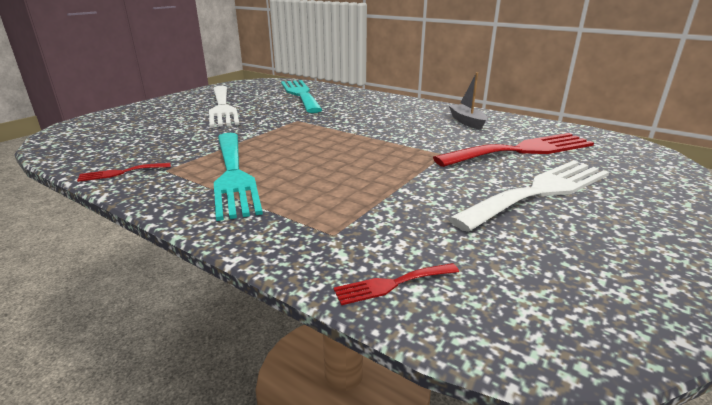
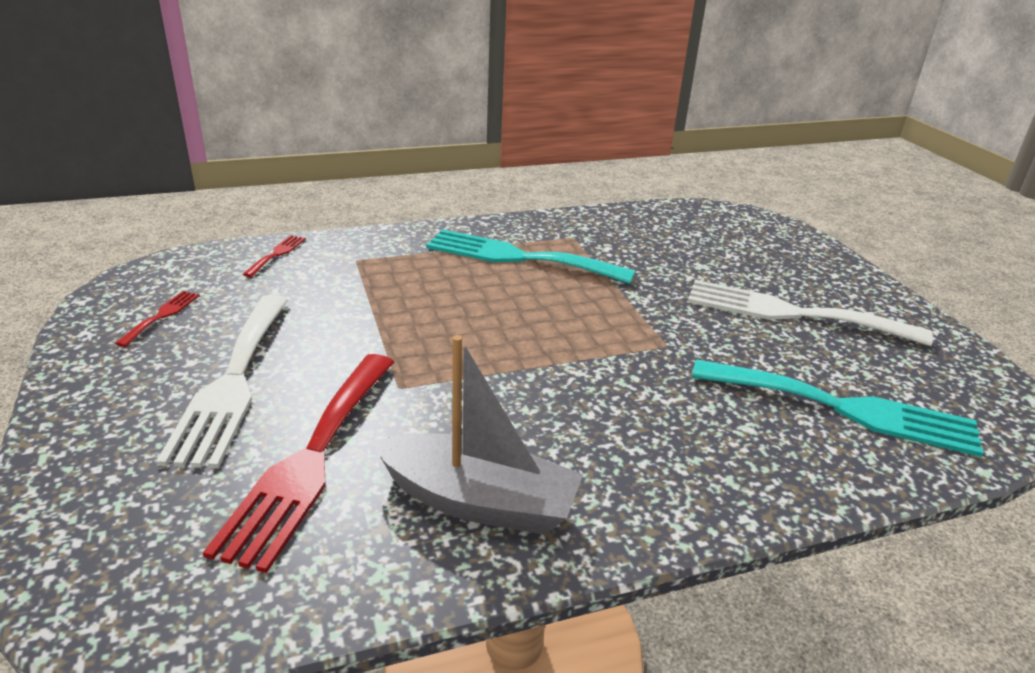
camera: 125 degrees right, 5 degrees up
red fork [77,163,171,182] -> red fork moved to [115,291,200,347]
grey boat [449,72,487,130] -> grey boat [372,335,583,535], size x1.71

